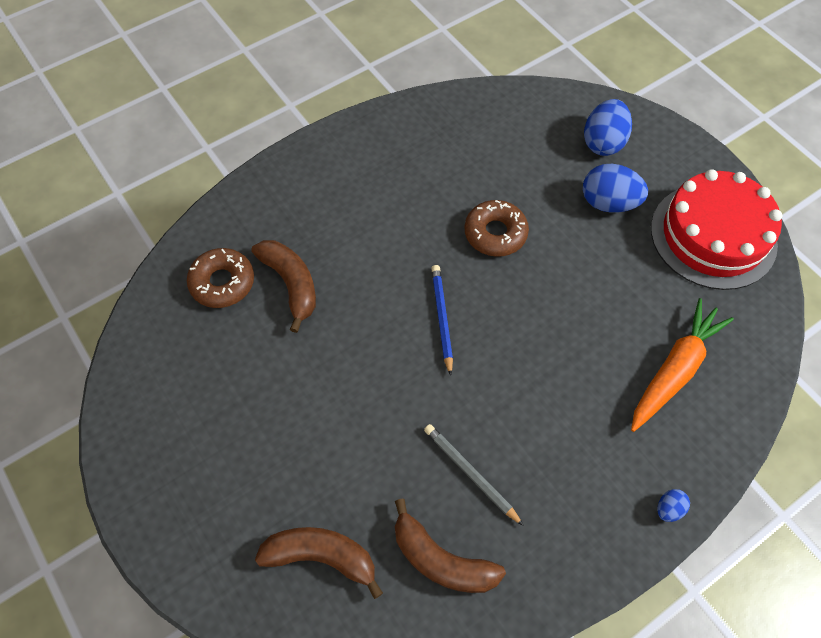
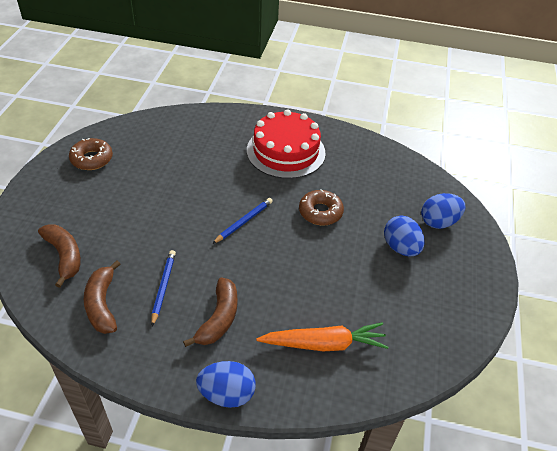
camera: 45 degrees right, 15 degrees down
brown donut [187,248,254,308] -> brown donut moved to [69,138,113,170]
brown banana [251,240,316,333] -> brown banana moved to [183,277,237,347]
grey pencil [424,424,524,526] -> blue pencil [151,250,176,326]
red cake [651,169,782,290] -> red cake moved to [247,109,326,179]
blue egg [657,489,690,522] -> blue egg [196,361,256,408], size x2.08

